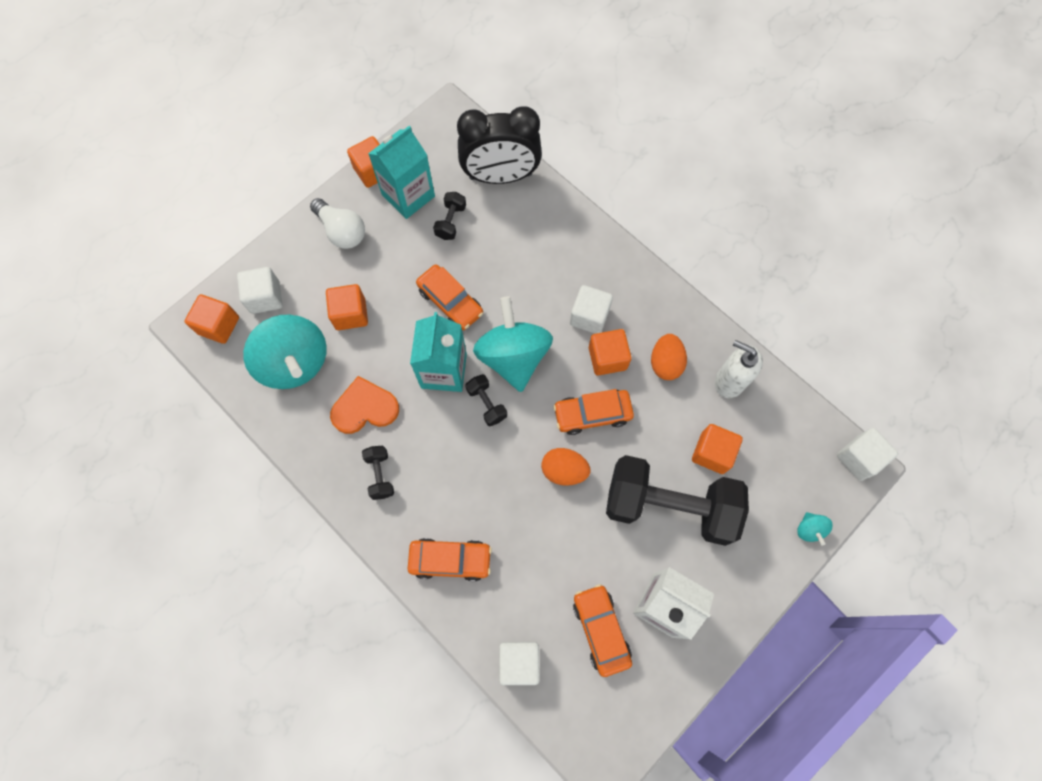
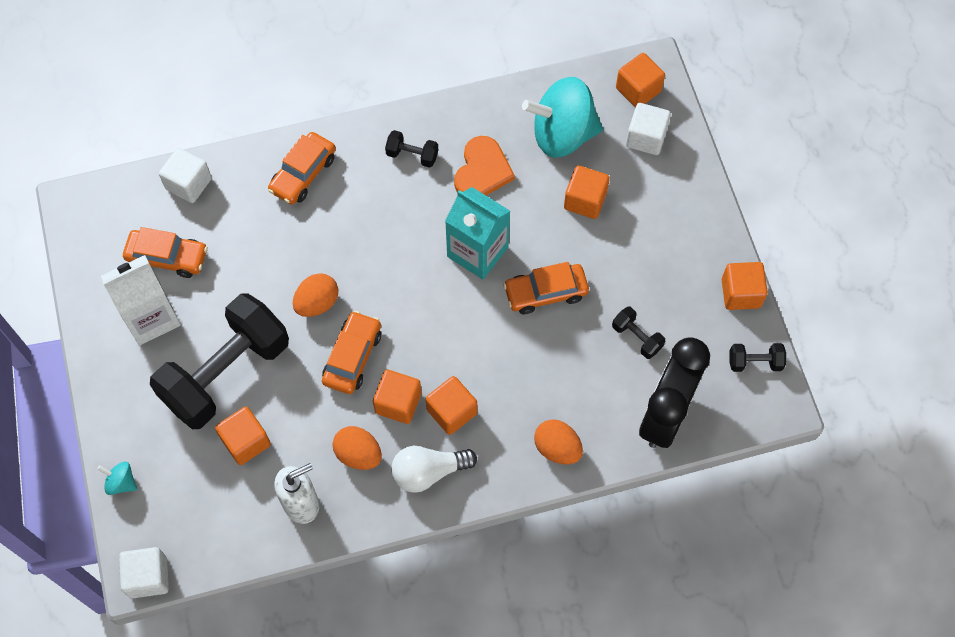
camera: 120 degrees right, 5 degrees down
white light bulb [310,198,365,249] -> white light bulb moved to [391,446,477,493]
turquoise carton [368,126,435,219] -> none
black dumbbell [465,374,507,426] -> black dumbbell moved to [729,343,786,372]
turquoise spinning top [473,296,553,392] -> none
white cube [570,285,613,334] -> orange cube [426,376,477,435]
none -> orange egg [534,419,583,465]

